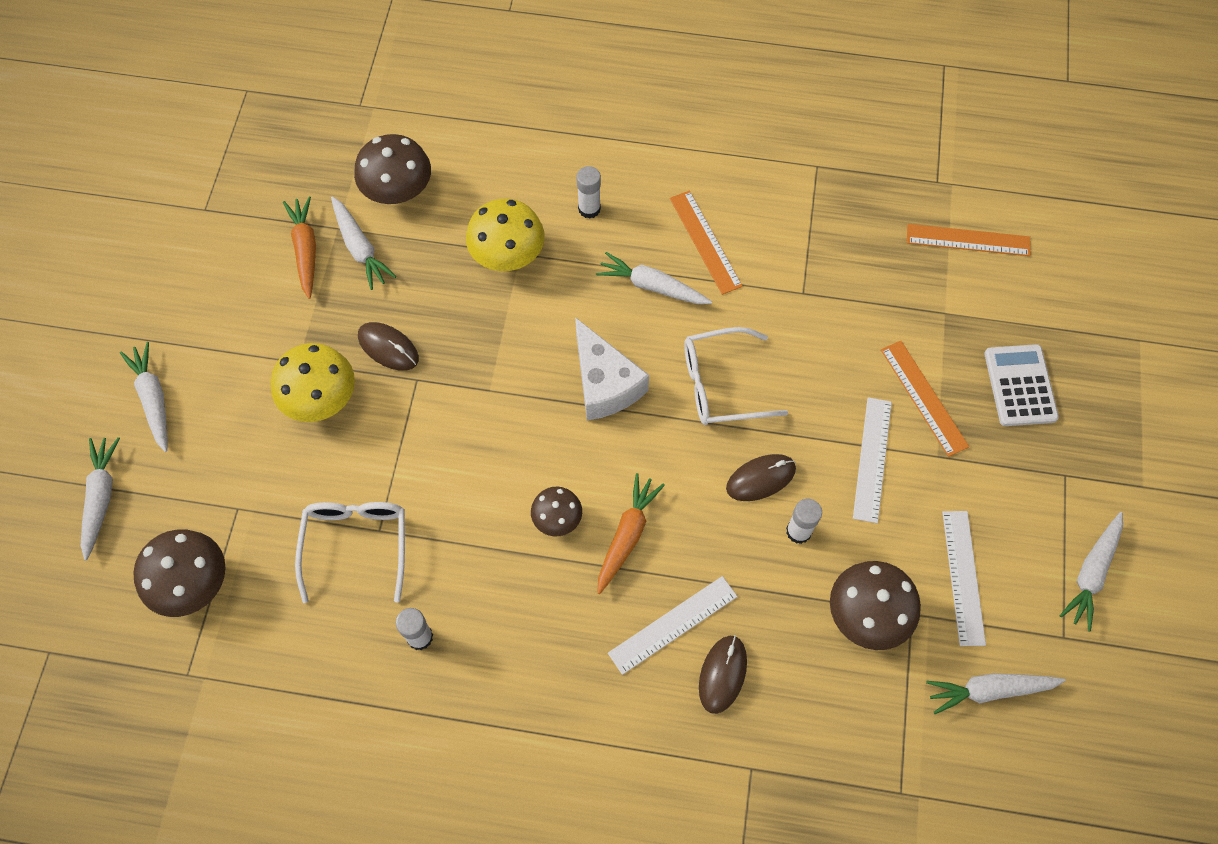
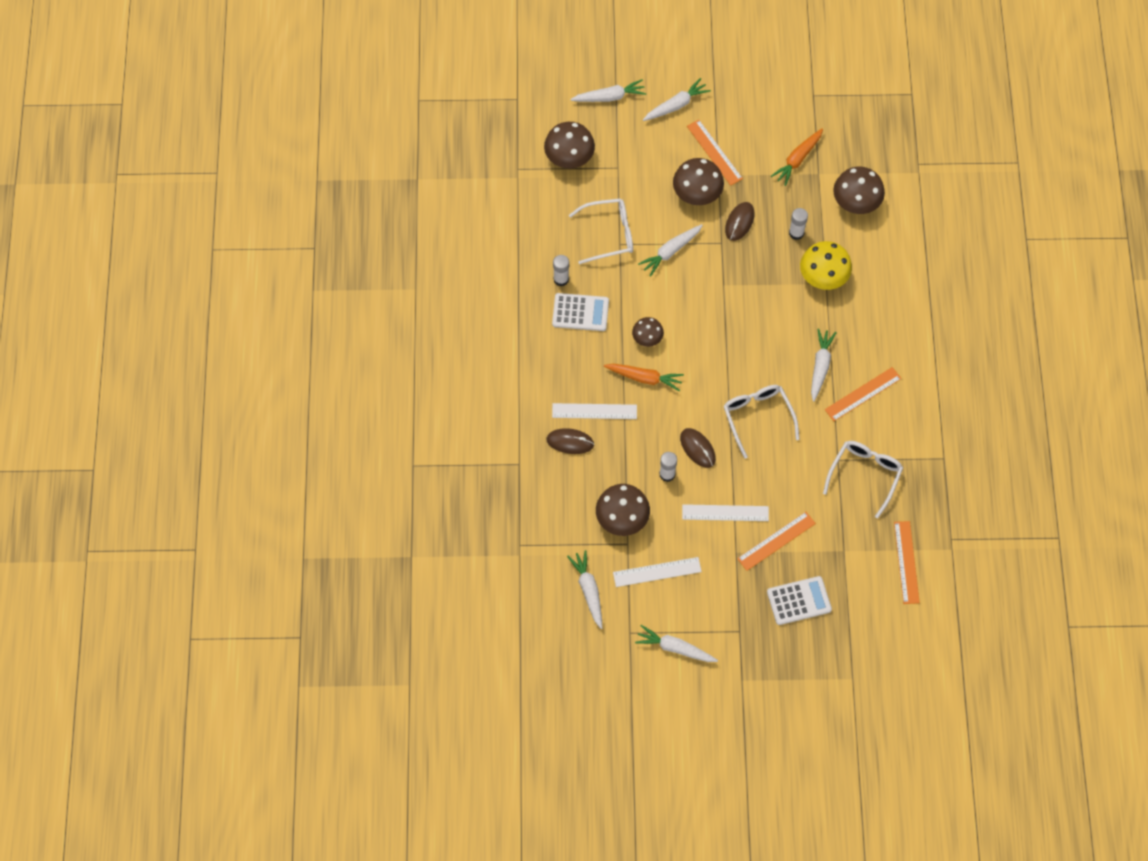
camera: 80 degrees right, 0 degrees up
yellow mushroom [271,343,355,422] -> brown mushroom [673,158,724,205]
orange carrot [283,196,316,299] -> orange carrot turned 150 degrees clockwise [771,128,823,186]
white carrot [331,196,397,290] -> white carrot moved to [638,224,703,277]
white cheese [575,317,649,421] -> none
white glue stick [576,166,601,219] -> white glue stick moved to [789,208,808,240]
white ruler [608,576,738,675] -> white ruler turned 45 degrees counterclockwise [552,403,637,419]
none -> white calculator [552,293,609,331]
none -> orange ruler [687,120,743,186]
none -> white glasses [823,441,903,518]

